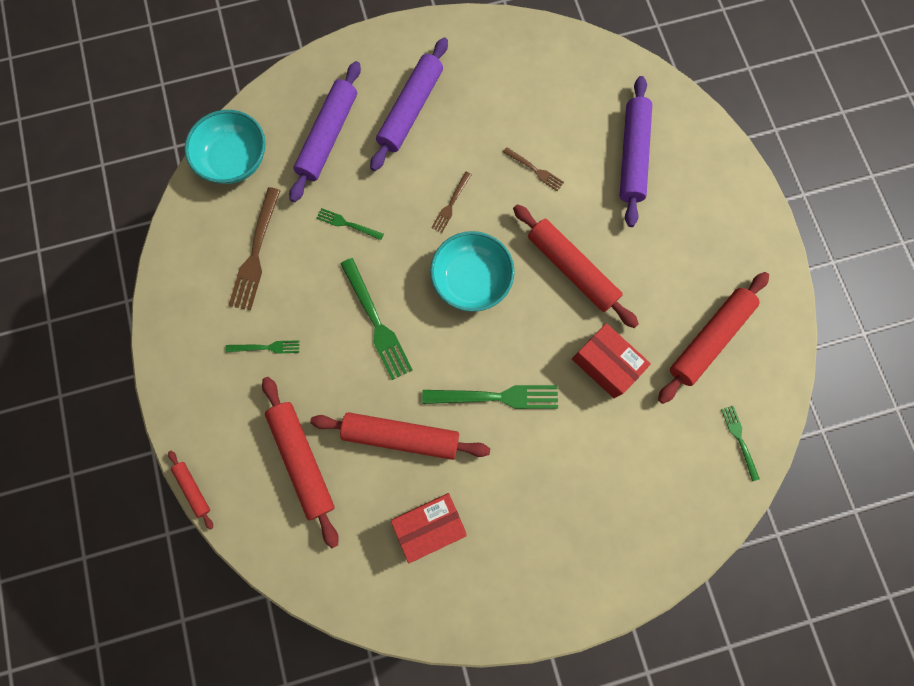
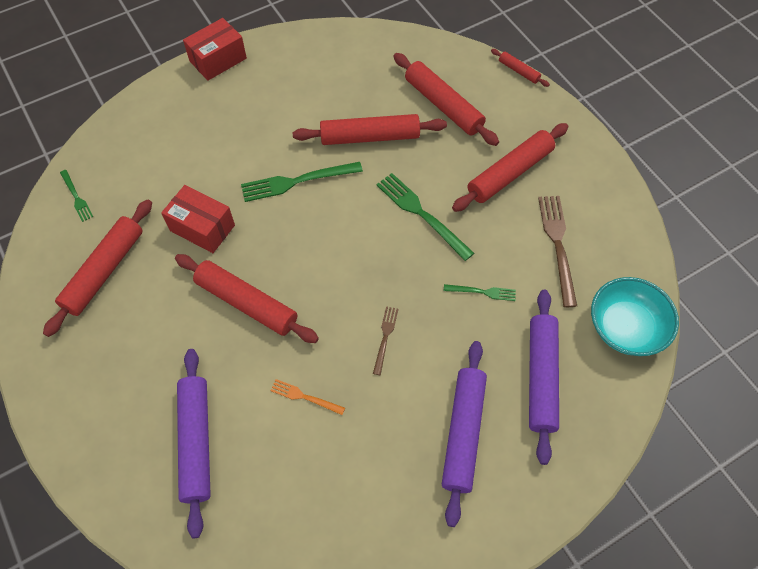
camera: 165 degrees right, 15 degrees down
green fork [226,340,300,354] -> red rolling pin [452,123,568,212]
red box [391,493,467,563] -> red box moved to [183,18,247,81]
turquoise bowl [430,231,515,312] -> none
brown fork [503,147,564,191] -> orange fork [270,379,345,415]

